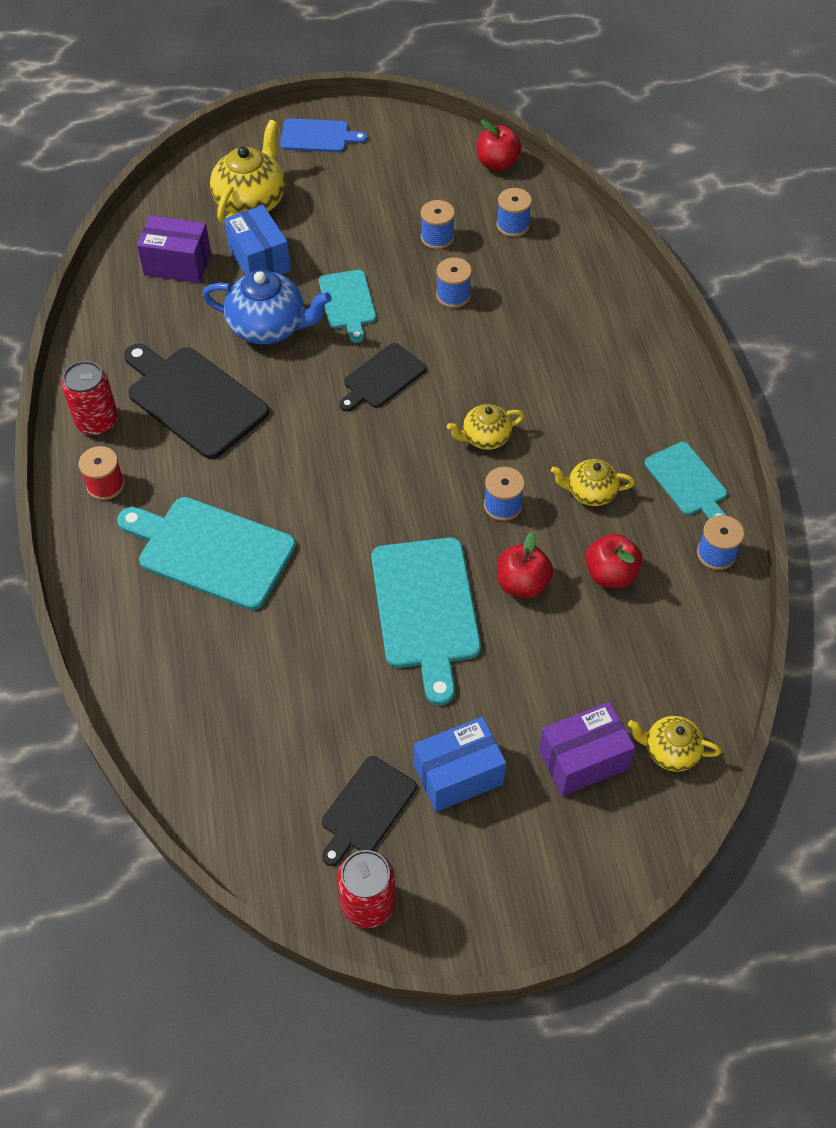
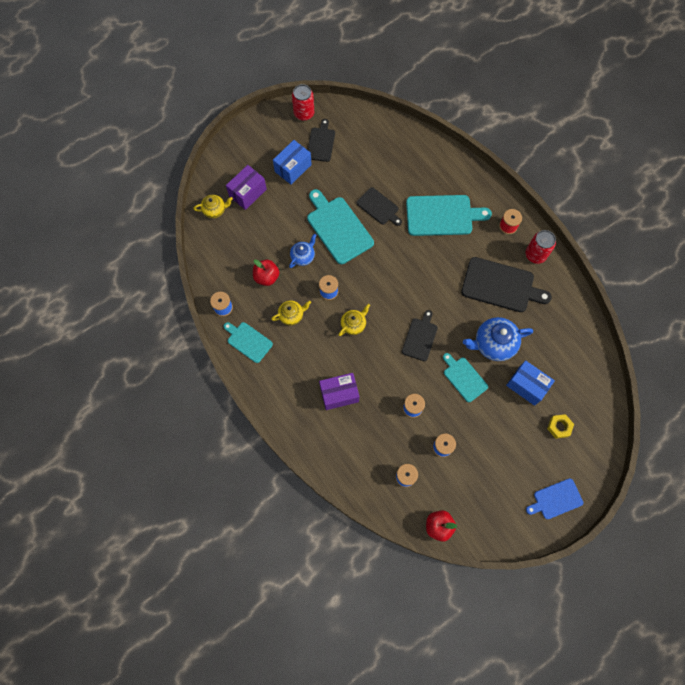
camera: 155 degrees right, 15 degrees up
purple box [137,215,211,283] -> purple box moved to [319,373,359,410]
yellow teapot [210,120,285,224] -> yellow nut [547,414,574,439]
red apple [497,532,553,598] -> blue teapot [289,234,316,268]
none -> black cutting board [357,187,402,226]

